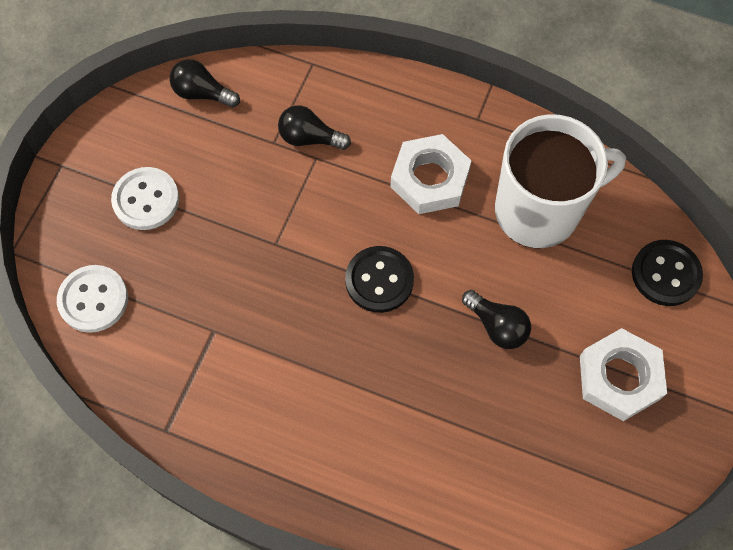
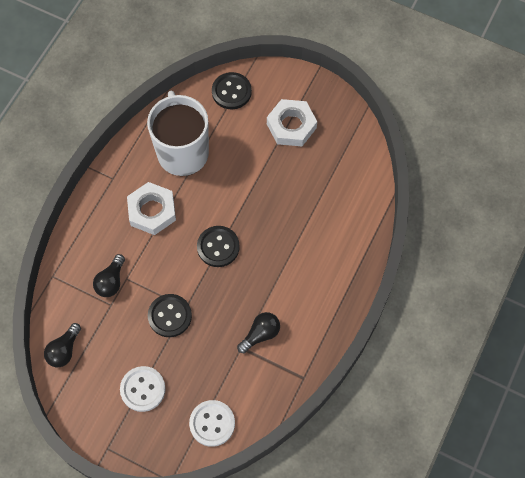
camera: 85 degrees left, 0 degrees up
black light bulb [462,290,531,349] -> black light bulb moved to [237,312,280,353]
none -> black button [148,294,192,337]

